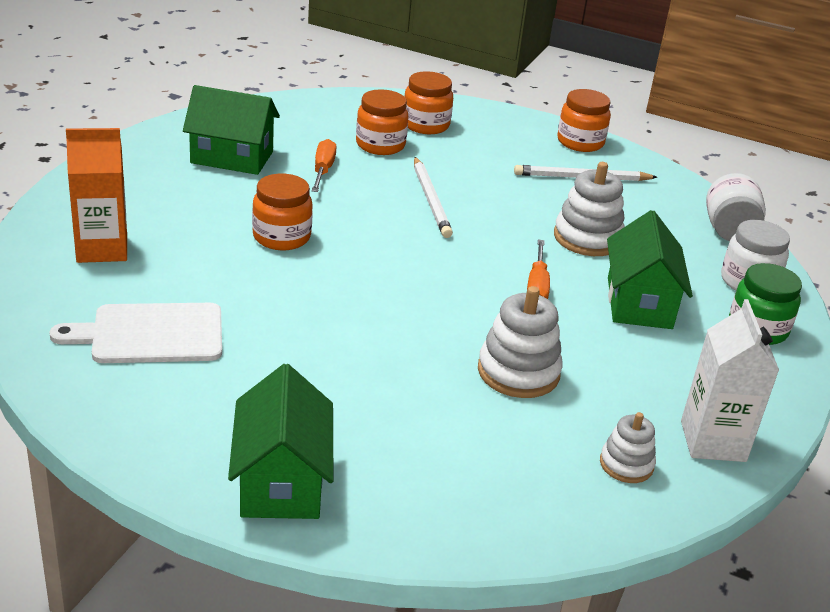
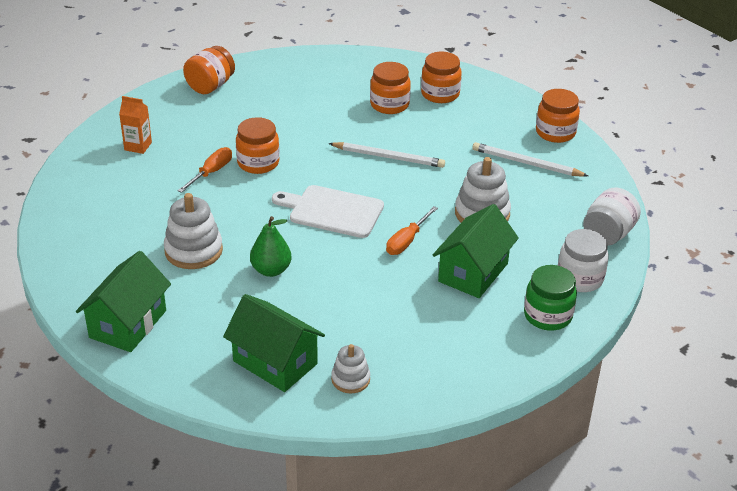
camera: 30 degrees right, 5 degrees up
white cutting board [49,303,222,363] -> white cutting board moved to [272,185,384,238]
orange carton [66,128,127,263] -> orange carton [119,96,152,154], size x0.63
green house [183,85,280,175] -> green house moved to [223,294,325,392]
orange screwdriver [312,139,337,192] -> orange screwdriver moved to [178,147,232,193]
white pencil [414,157,453,238] -> white pencil turned 90 degrees counterclockwise [328,142,445,168]
white stacking toy [478,286,563,398] -> white stacking toy moved to [164,193,223,269]
white carton [681,299,779,462] -> none
none -> orange jar [183,46,235,94]
none -> green pear [250,216,292,277]

